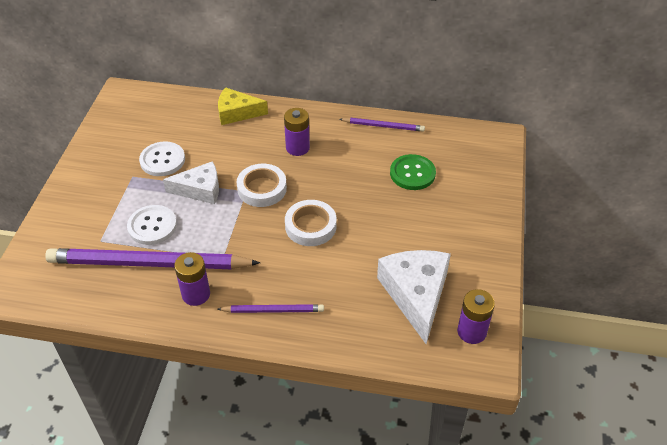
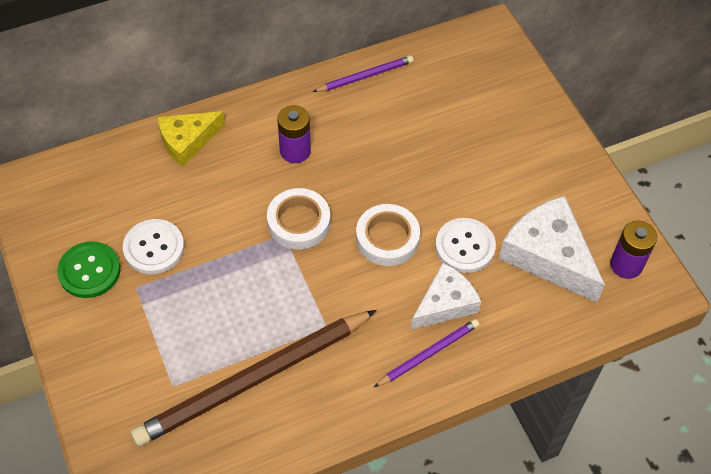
camera: 35 degrees left, 10 degrees up
purple pencil [45,248,260,269] -> brown pencil [130,310,377,446]
white button [127,205,177,245] -> white button moved to [435,218,496,273]
white cheese [163,161,219,204] -> white cheese moved to [411,263,481,330]
purple battery [174,252,210,306] -> none
green button [390,154,436,190] -> green button moved to [57,241,120,298]

